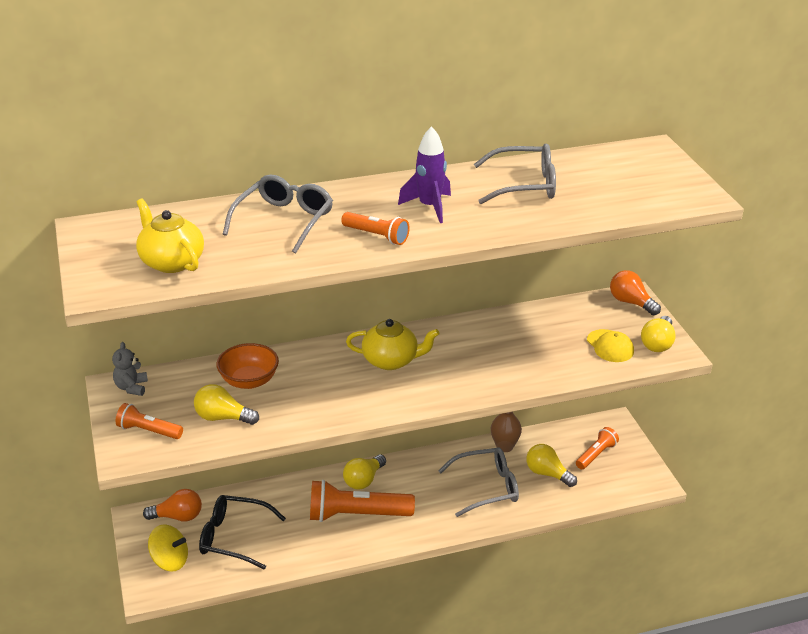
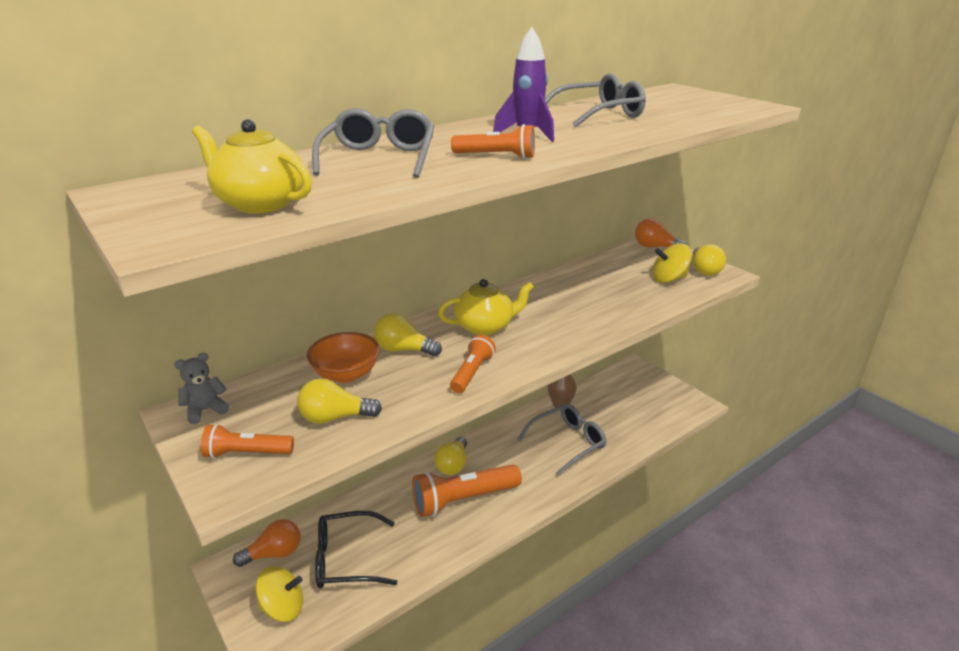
camera: 20 degrees left, 5 degrees down
grey teddy bear [112,342,148,396] -> grey teddy bear turned 75 degrees clockwise [174,352,229,424]
yellow light bulb [526,444,577,487] -> yellow light bulb moved to [374,313,442,357]
orange flashlight [576,427,619,469] -> orange flashlight moved to [450,334,496,393]
yellow cap [587,329,634,362] -> yellow spinning top [652,243,692,283]

